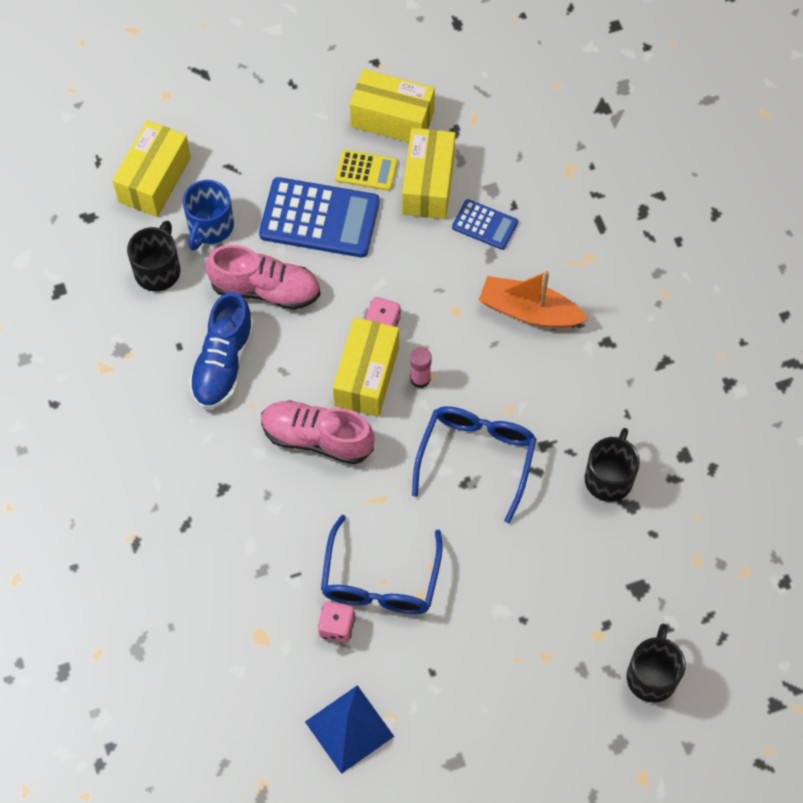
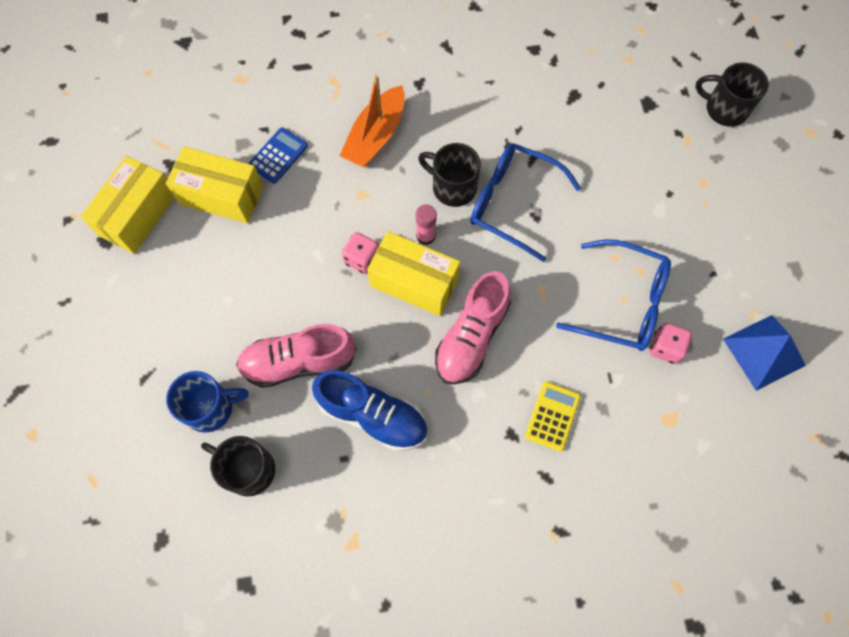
camera: 80 degrees left, 5 degrees up
yellow box [112,120,191,217] -> none
blue mug [183,180,234,251] -> blue mug turned 45 degrees counterclockwise [166,371,249,433]
pink shoe [206,245,321,310] -> pink shoe turned 120 degrees counterclockwise [236,324,356,388]
blue calculator [259,177,380,258] -> none
yellow calculator [335,150,398,191] -> yellow calculator moved to [525,382,581,452]
black mug [585,428,640,502] -> black mug moved to [418,143,481,207]

